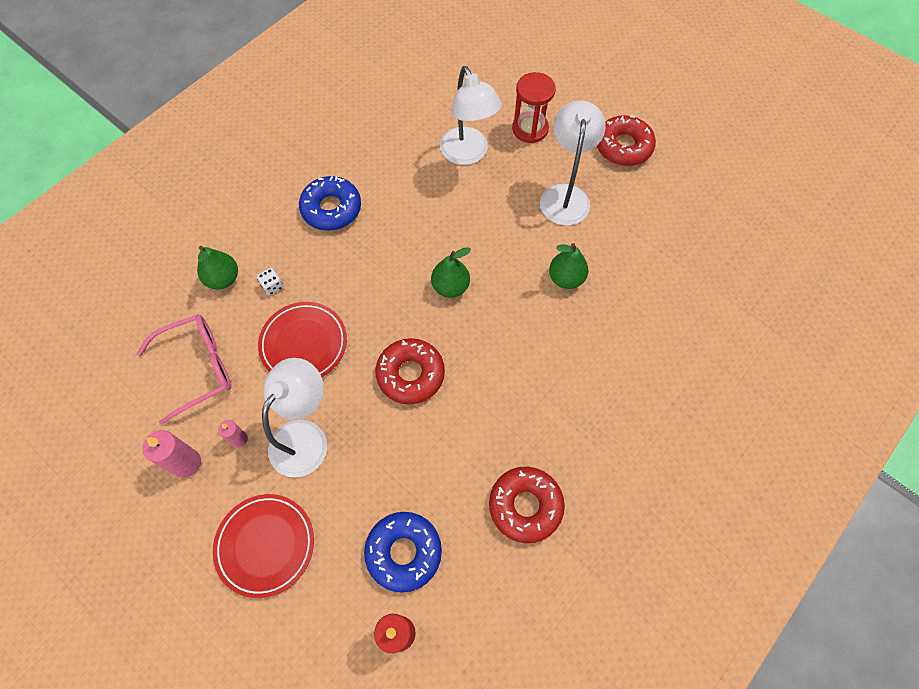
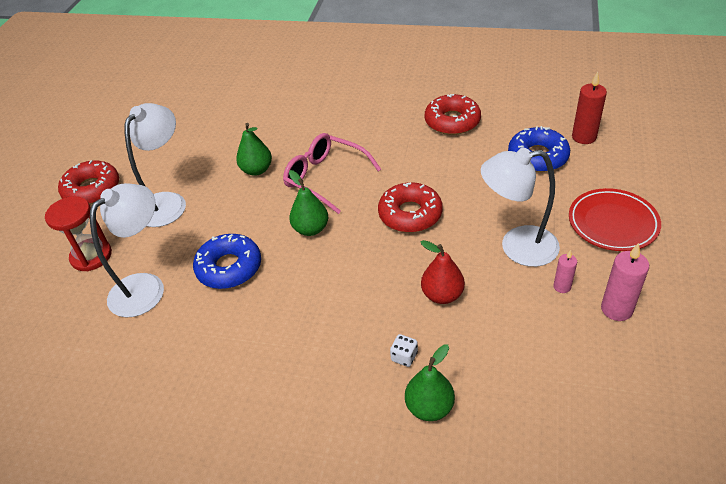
camera: 115 degrees left, 20 degrees down
pink glasses [137,314,231,425] -> pink glasses moved to [283,133,381,214]
red plate [258,302,347,377] -> red pear [420,240,465,304]
blue donut [299,176,361,231] -> blue donut moved to [193,234,261,289]
white lamp [540,101,606,225] -> white lamp turned 135 degrees clockwise [124,103,186,227]

